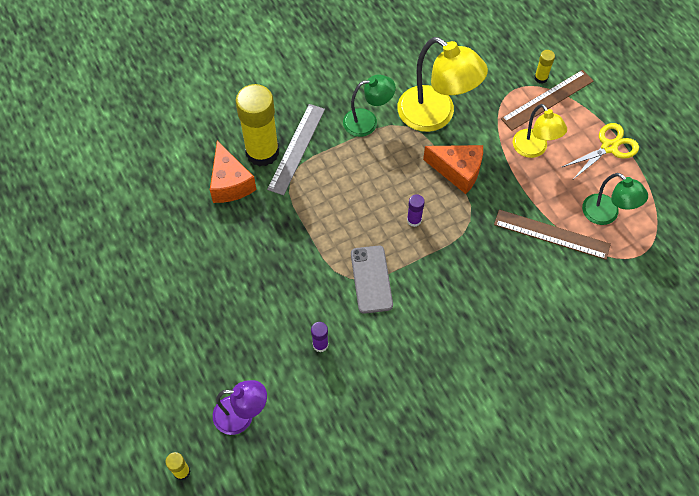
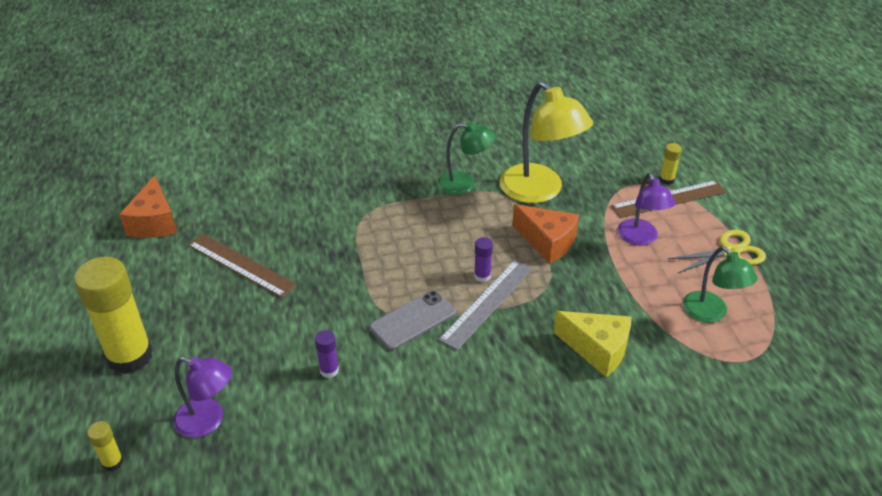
camera: 15 degrees right, 20 degrees down
orange cheese [210,140,257,203] -> orange cheese moved to [119,176,177,238]
yellow glue stick [236,84,279,167] -> yellow glue stick moved to [74,257,153,374]
grey ruler [267,104,325,195] -> grey ruler moved to [439,260,532,350]
grey phone [351,246,393,314] -> grey phone turned 45 degrees clockwise [370,290,456,350]
brown ruler [494,209,611,260] -> brown ruler moved to [188,234,297,298]
yellow lamp [513,104,567,158] -> purple lamp [617,173,675,246]
none -> yellow cheese [553,311,631,377]

